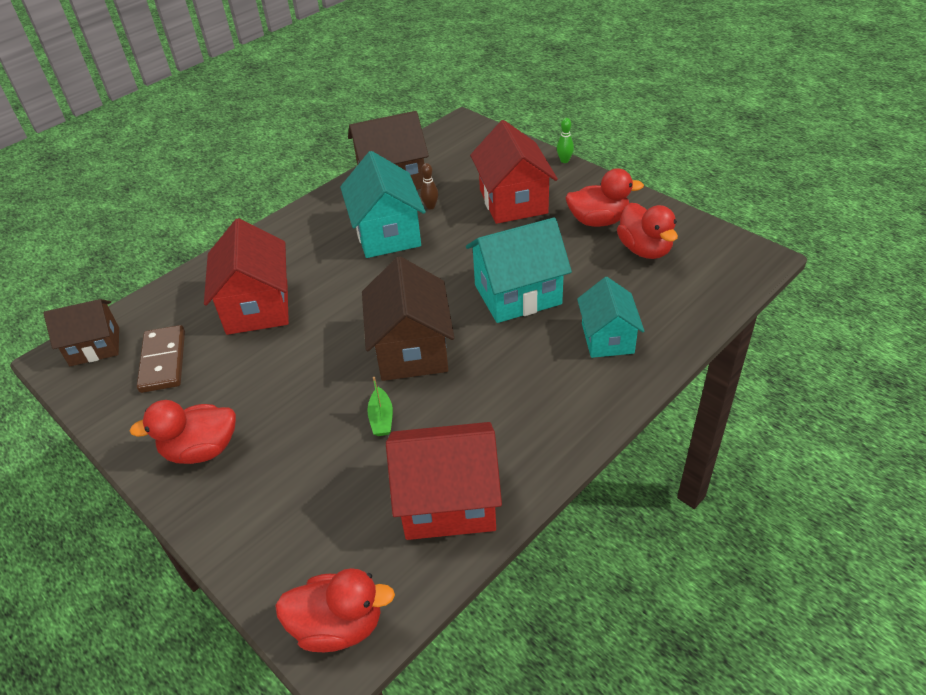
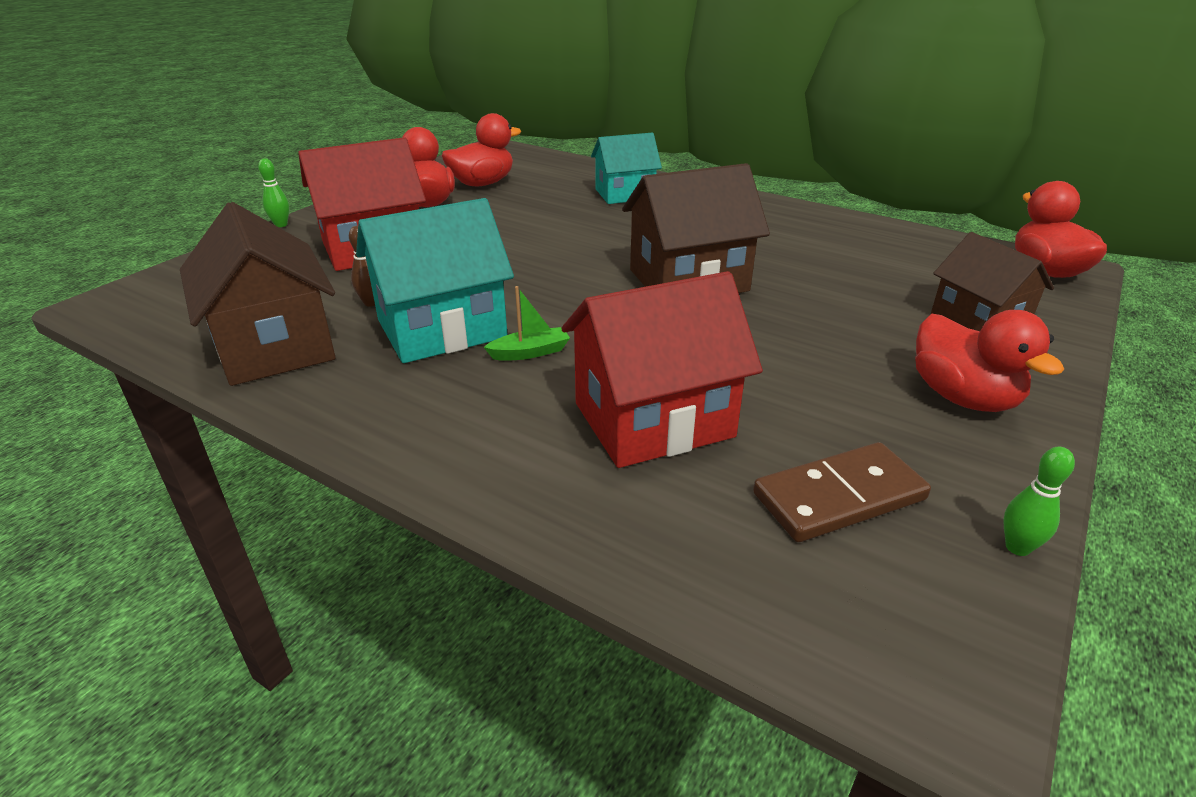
camera: 105 degrees left, 10 degrees down
brown house [43,299,119,366] -> brown house moved to [931,232,1054,331]
green boat [367,377,393,436] -> green boat moved to [484,286,570,361]
red house [386,422,502,540] -> none
turquoise house [466,217,572,323] -> none
none -> green bowling pin [1003,447,1075,556]

